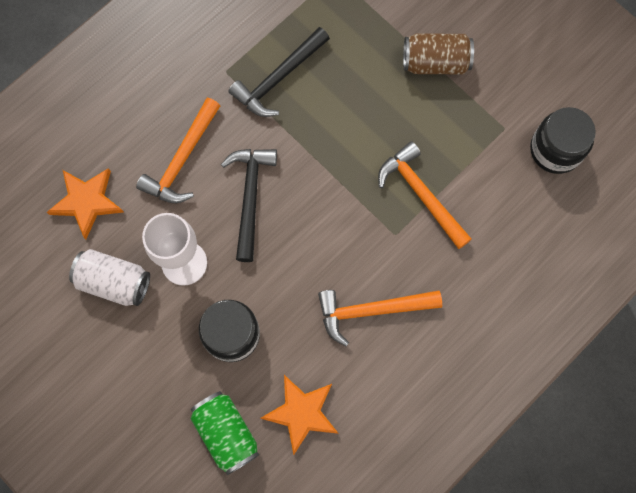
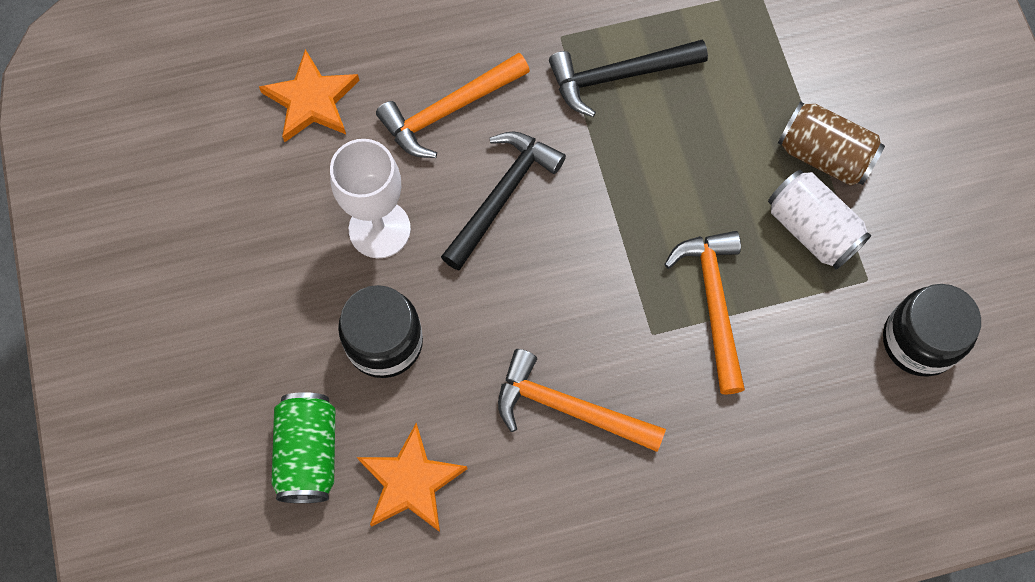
camera: 30 degrees right, 5 degrees down
white can [69,249,150,306] -> white can moved to [768,170,871,270]

